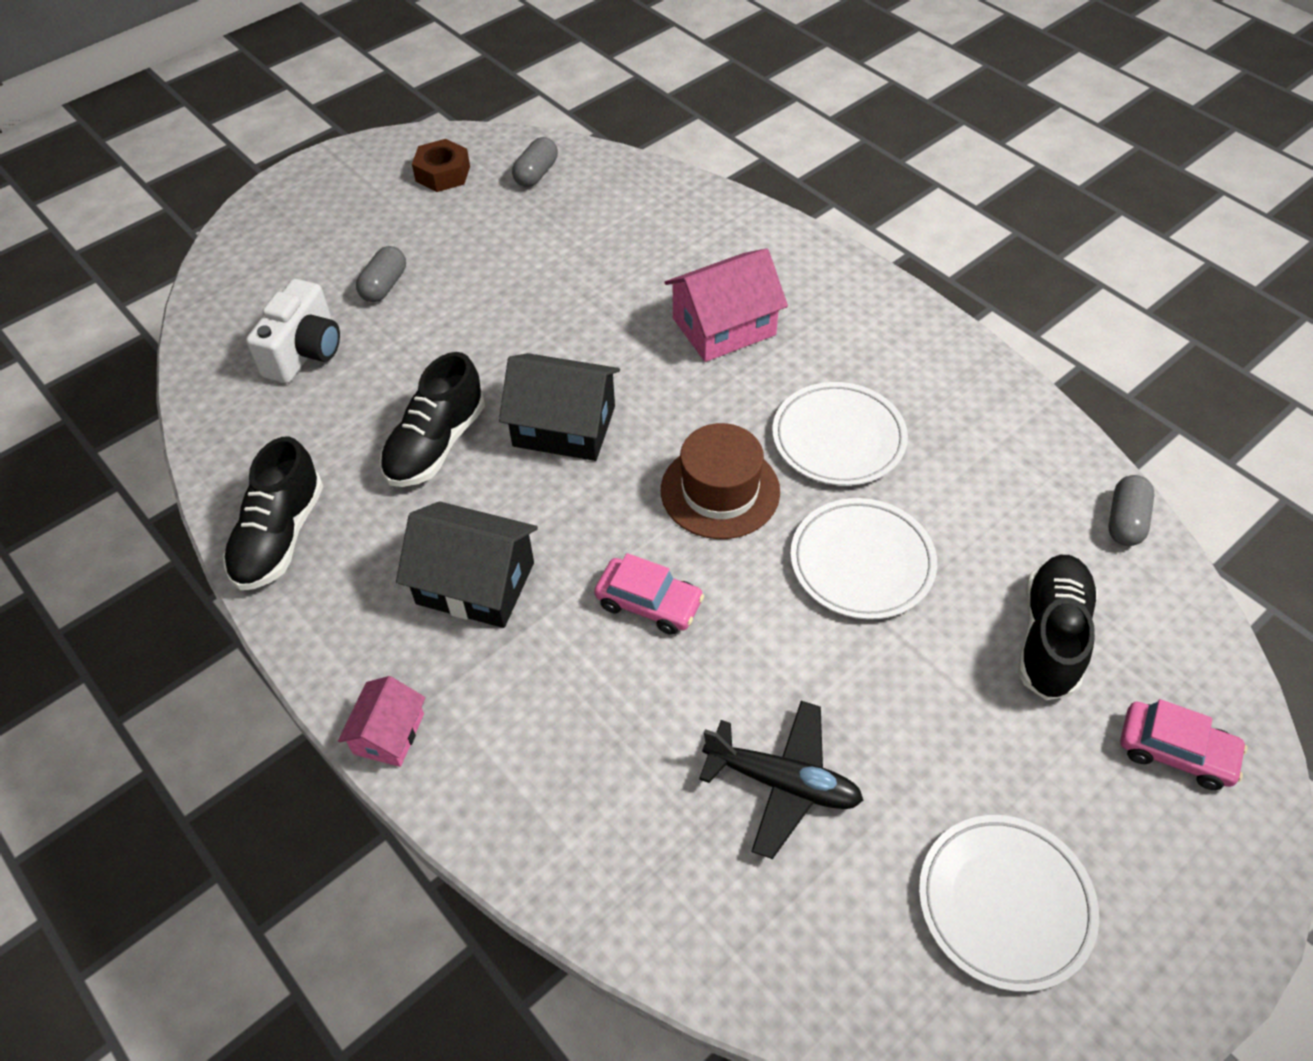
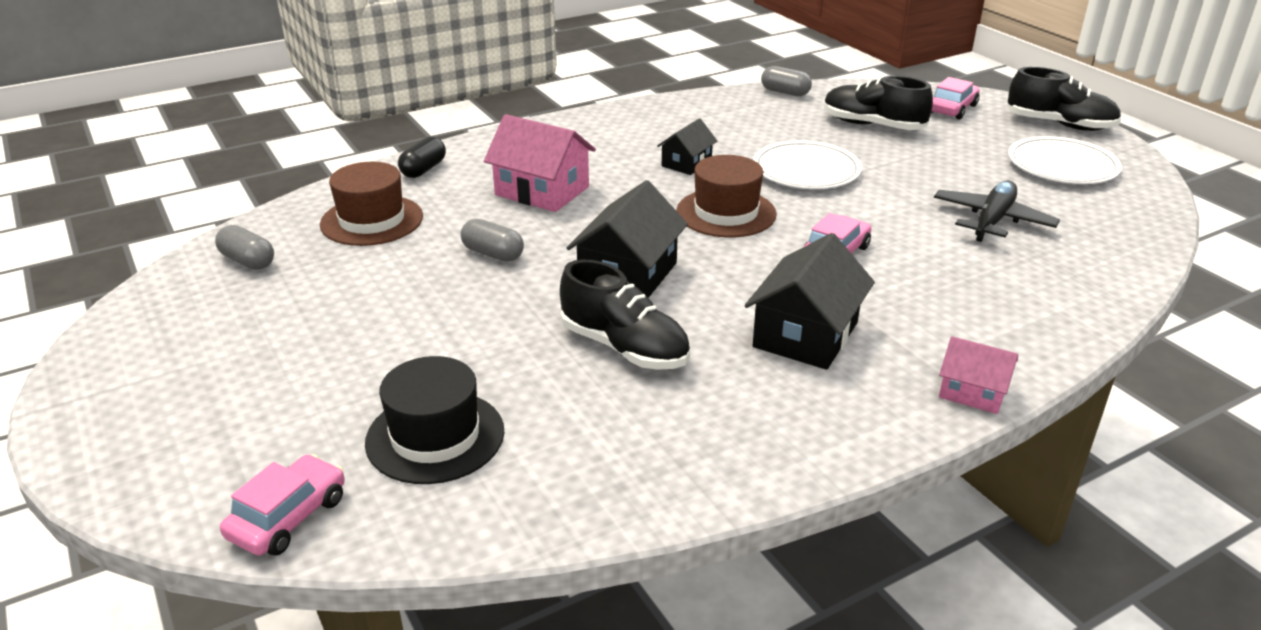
camera: 80 degrees left, 20 degrees down
black shoe [223,437,323,590] -> black shoe moved to [1007,67,1121,131]
white camera [246,279,340,383] -> black hat [365,356,504,484]
grey capsule [356,246,406,302] -> grey capsule moved to [461,219,524,262]
brown nut [412,139,470,192] -> none
pink house [664,248,788,362] -> pink house turned 45 degrees counterclockwise [484,114,596,212]
white plate [772,382,908,486] -> black house [657,118,717,175]
none -> pink car [220,454,345,556]
none -> brown hat [320,162,423,246]
none -> black capsule [398,136,446,178]

